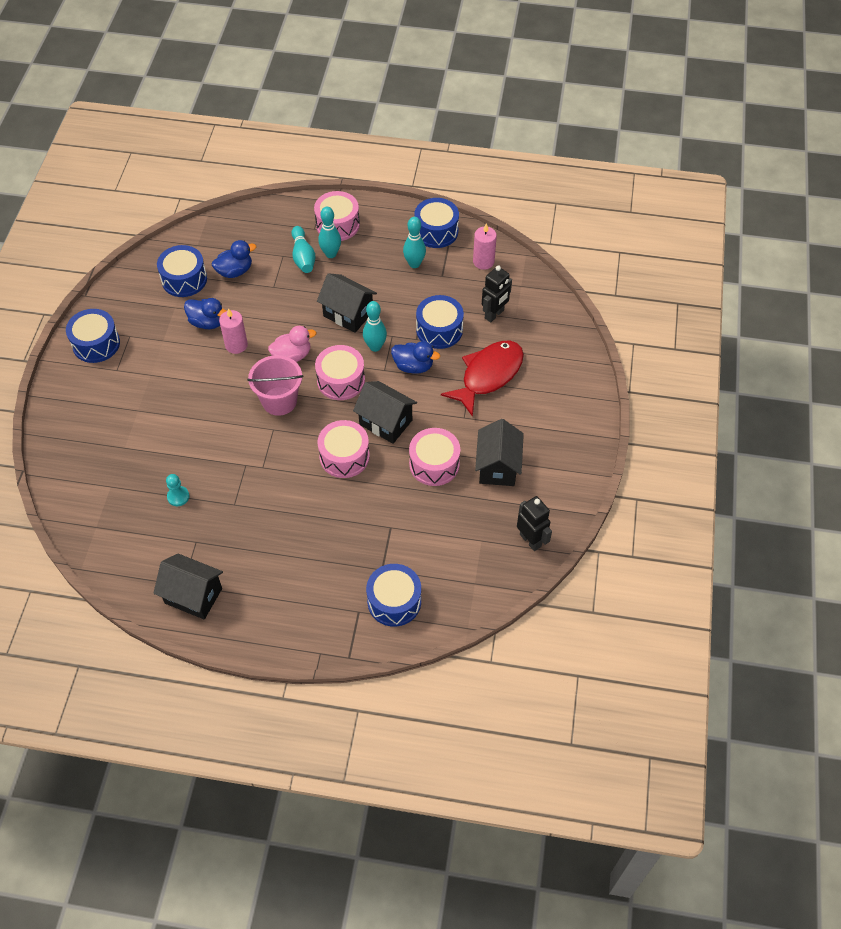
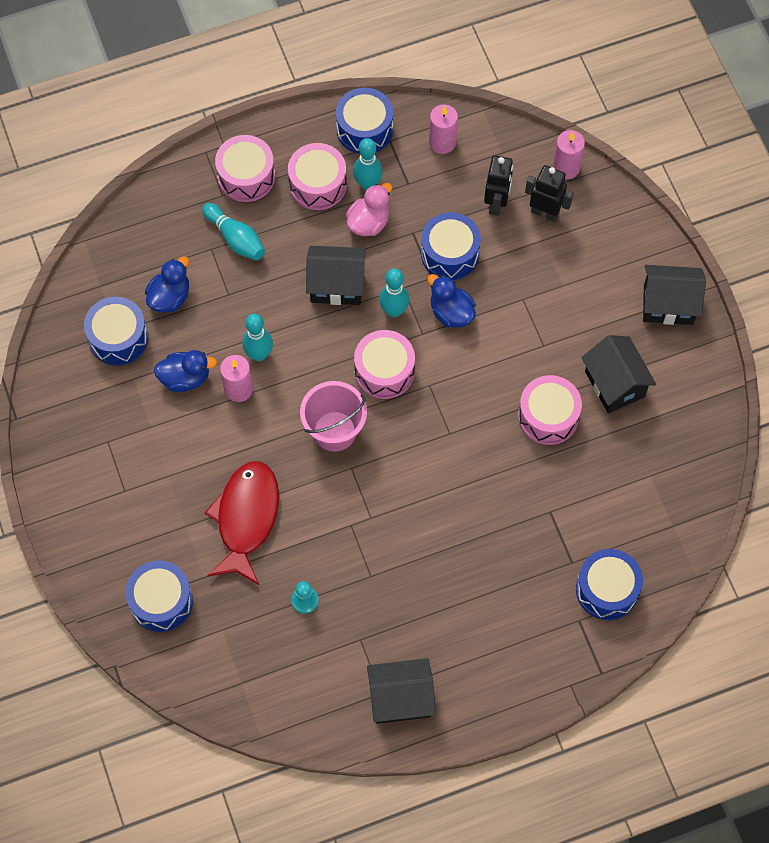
camera: 30 degrees left, 10 degrees up
blue drum [66,309,120,363] -> blue drum moved to [125,560,193,632]
pink duck [268,326,316,362] -> pink duck moved to [346,183,392,236]
turquoise bowling pin [318,207,341,258] -> turquoise bowling pin moved to [242,314,273,361]
pink drum [318,420,370,478] -> pink drum moved to [288,143,347,210]
black house [353,381,417,444] -> black house moved to [643,265,706,325]
blue duck [391,341,440,374] -> blue duck turned 120 degrees counterclockwise [427,274,476,328]
red fish [441,341,524,417] -> red fish moved to [205,461,279,585]
black robot [517,496,552,551] -> black robot moved to [525,165,573,222]
none -> pink candle [553,130,585,179]

